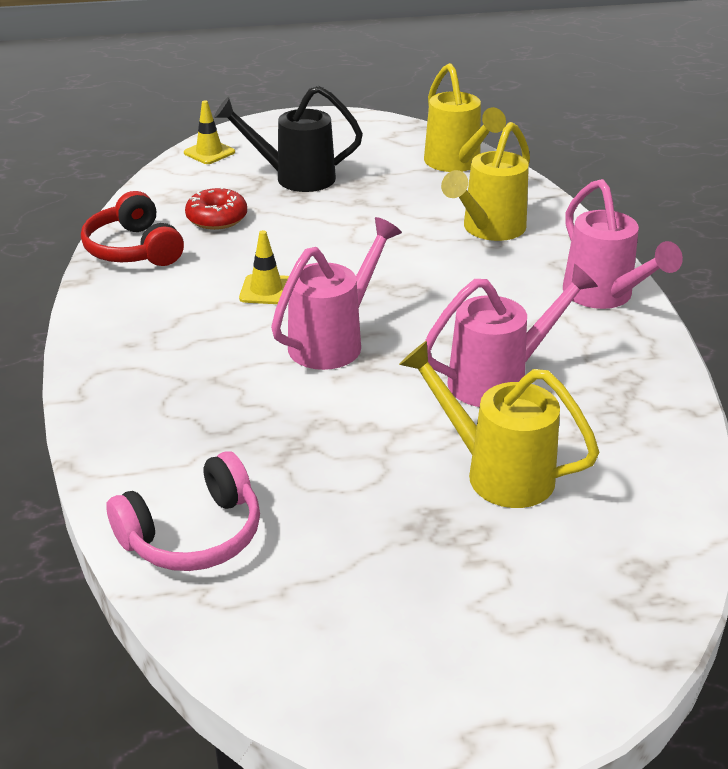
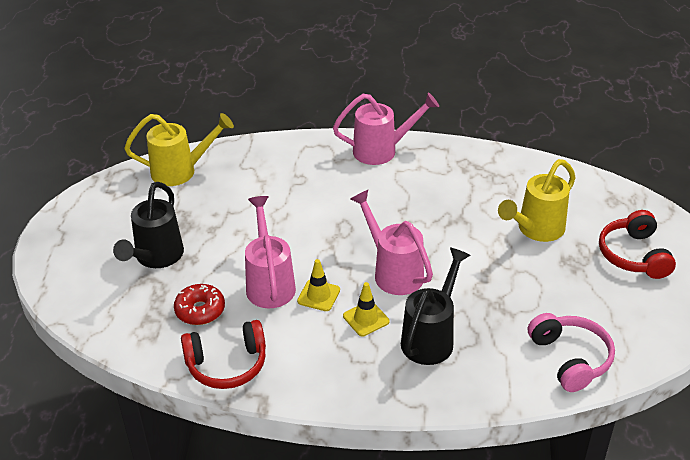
camera: 75 degrees left, 5 degrees up
yellow traffic cone [184,100,235,164] -> yellow traffic cone moved to [343,282,389,337]
pink watering can [425,264,598,407] -> pink watering can moved to [245,196,296,308]
yellow watering can [441,122,530,241] -> none
none -> black watering can [401,247,470,365]
none -> red headphones [599,210,676,279]

